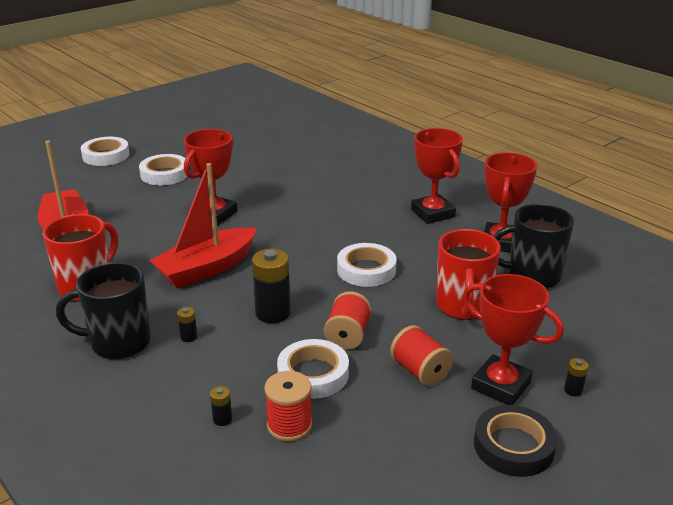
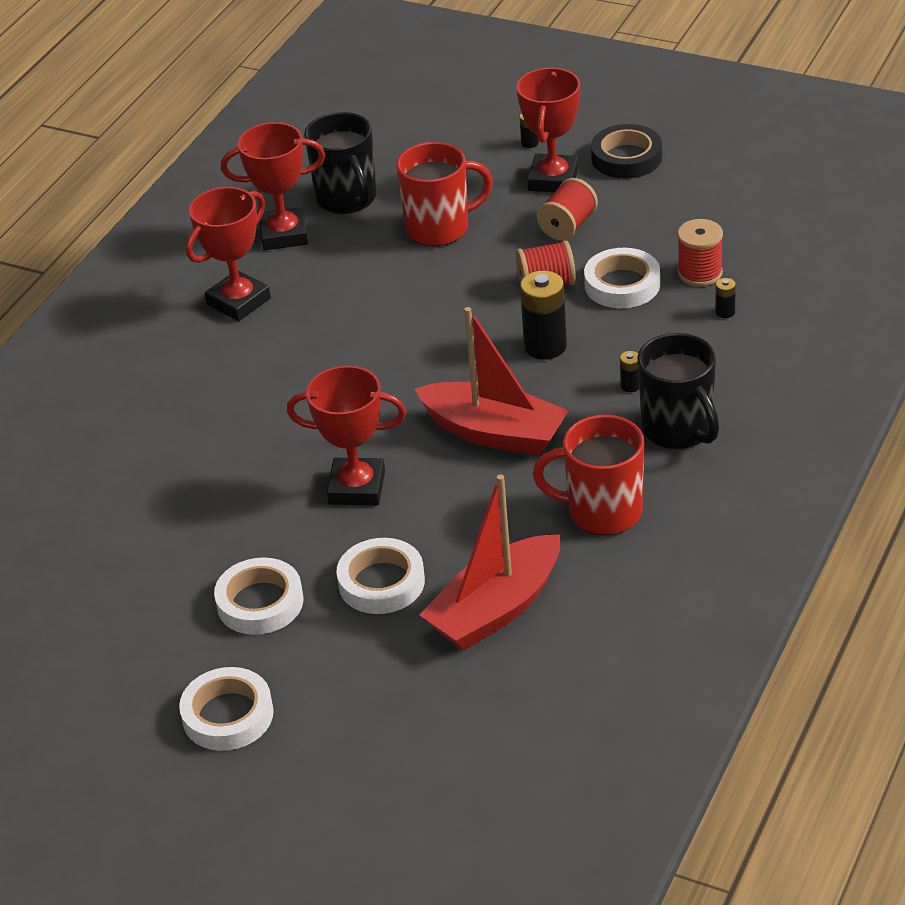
camera: 110 degrees left, 10 degrees up
white tape [337,243,397,287] -> white tape moved to [336,538,425,614]

